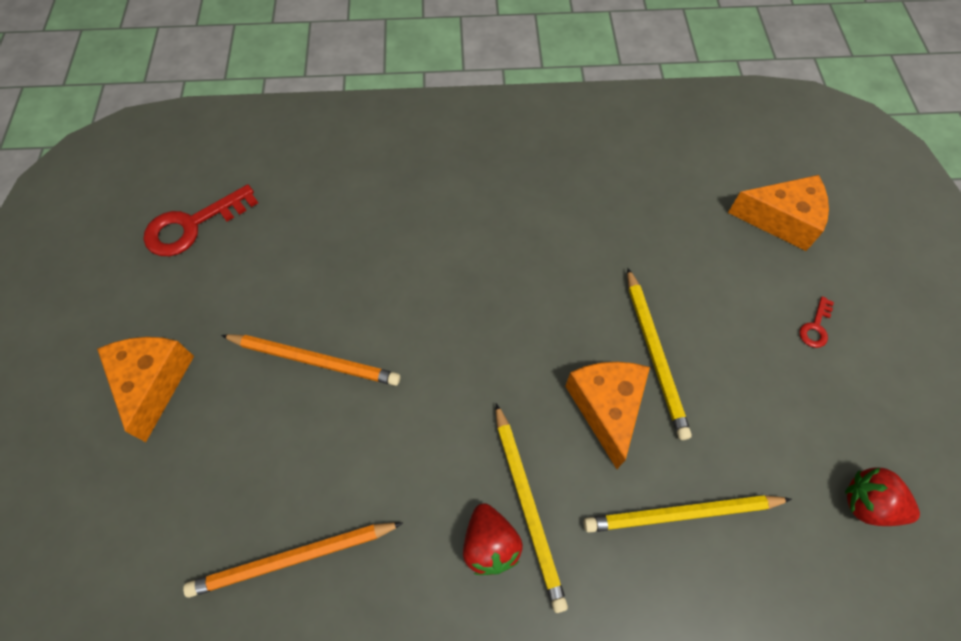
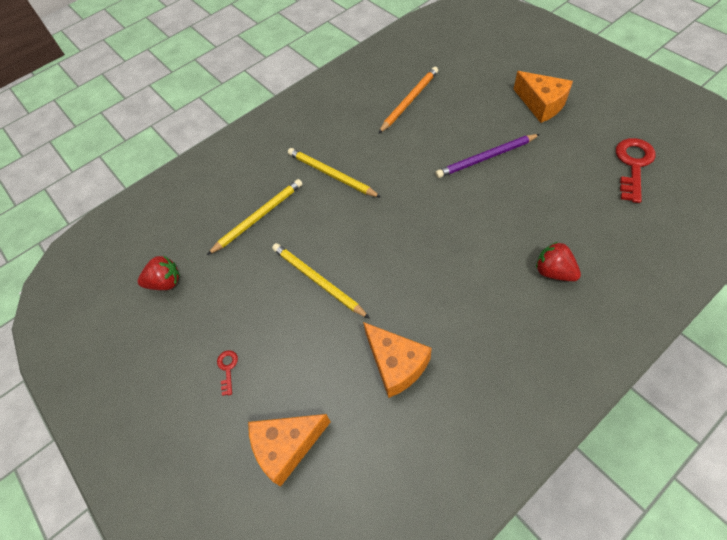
camera: 150 degrees right, 5 degrees down
orange pencil [221,334,400,386] -> purple pencil [435,134,540,178]
red strawberry [463,503,523,575] -> red strawberry moved to [536,242,581,281]
orange cheese [565,362,650,469] -> orange cheese moved to [363,322,432,398]

